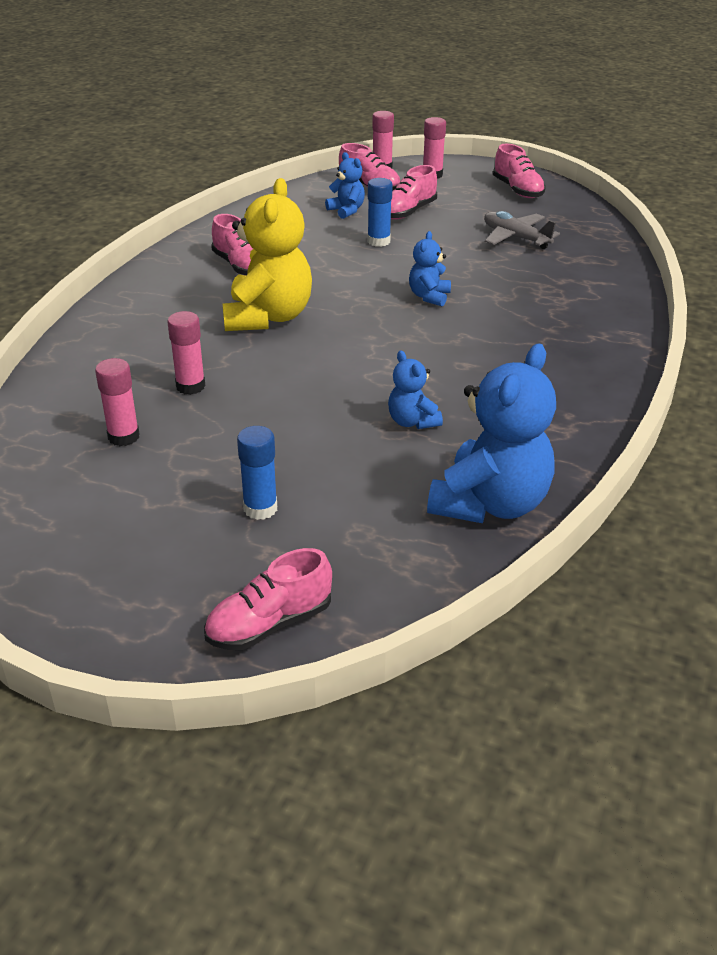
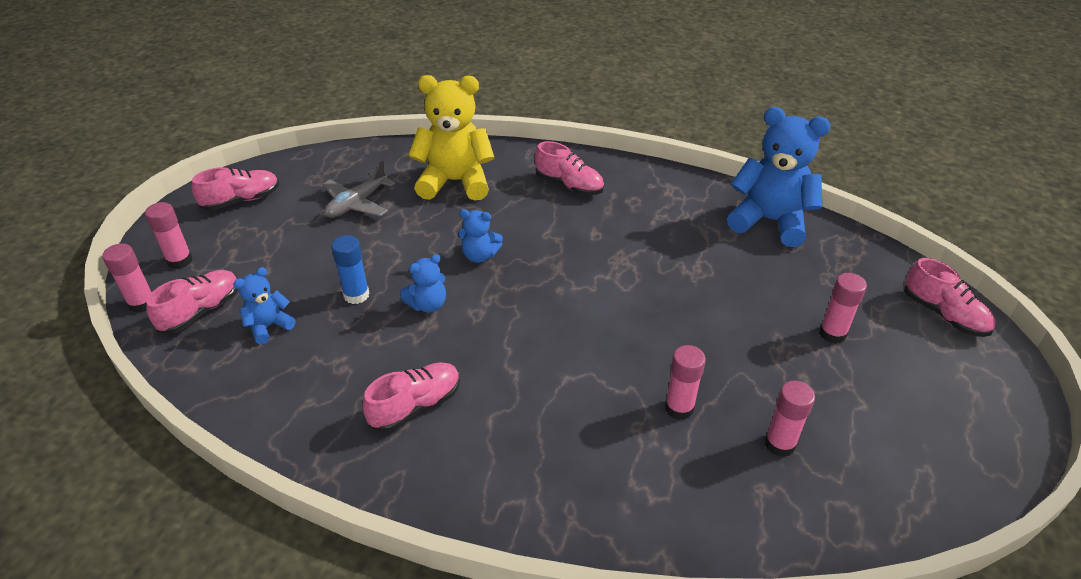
camera: 95 degrees left, 5 degrees up
yellow teddy bear [223,178,312,331] -> yellow teddy bear moved to [408,75,494,201]
blue glue stick [237,426,277,520] -> pink glue stick [819,273,867,344]
blue teddy bear [388,350,443,429] -> blue teddy bear moved to [400,254,446,313]
pink shoe [391,165,437,220] -> pink shoe moved to [535,141,604,195]

